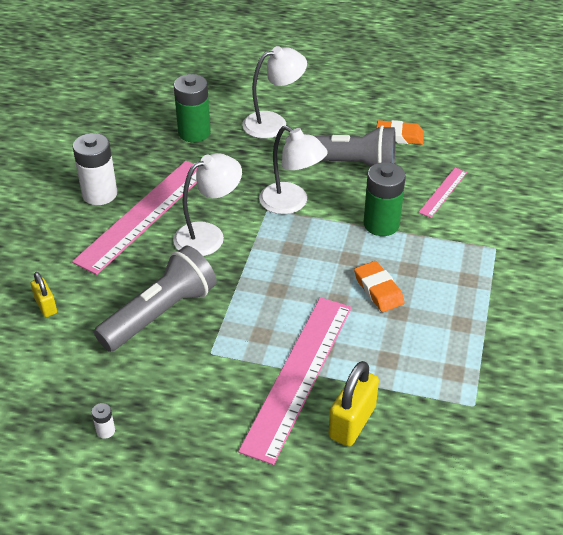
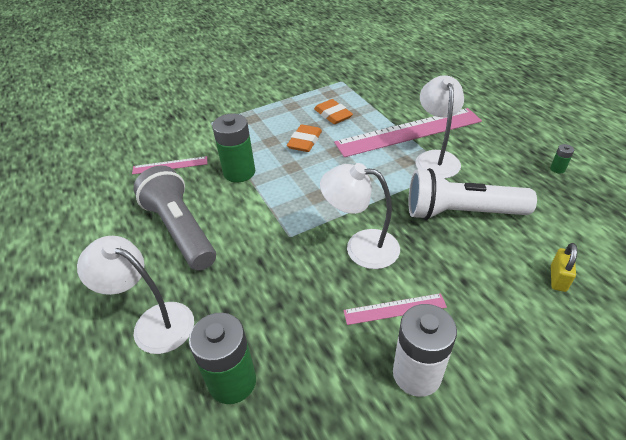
camera: 130 degrees left, 0 degrees up
pink ruler [72,161,197,275] -> pink ruler [343,293,447,325], size x0.47
white battery [92,403,115,439] -> green battery [550,144,574,174]
grey flashlight [94,245,217,352] -> white flashlight [409,168,537,220]
white lamp [259,125,328,214] -> white lamp moved to [416,75,464,178]
yellow padlock [329,361,379,446] -> none
orange eraser [376,120,424,145] -> orange eraser moved to [314,99,353,124]

